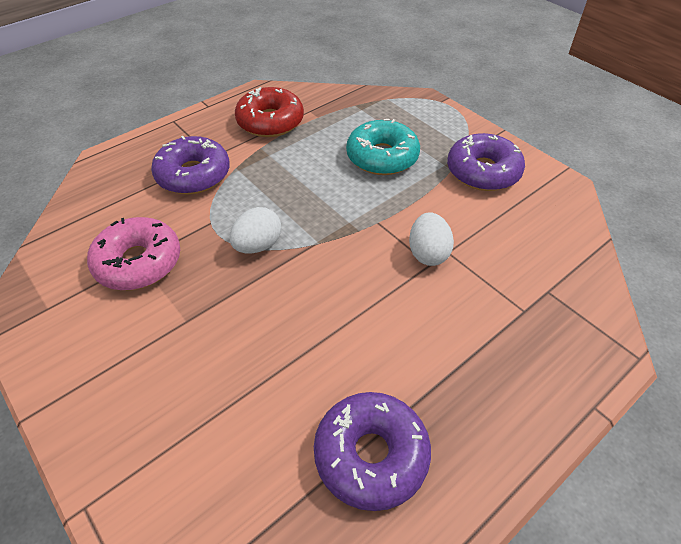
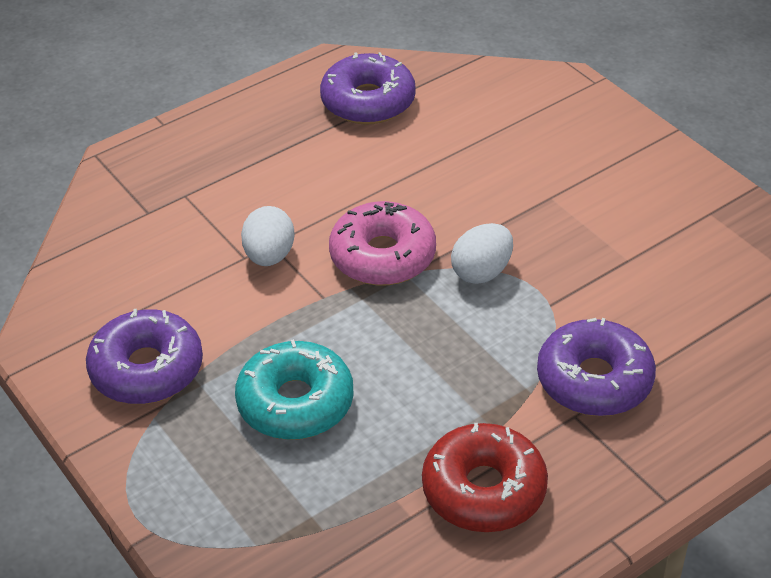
camera: 175 degrees left, 5 degrees down
pink donut [87,217,180,291] -> pink donut moved to [329,201,436,285]

